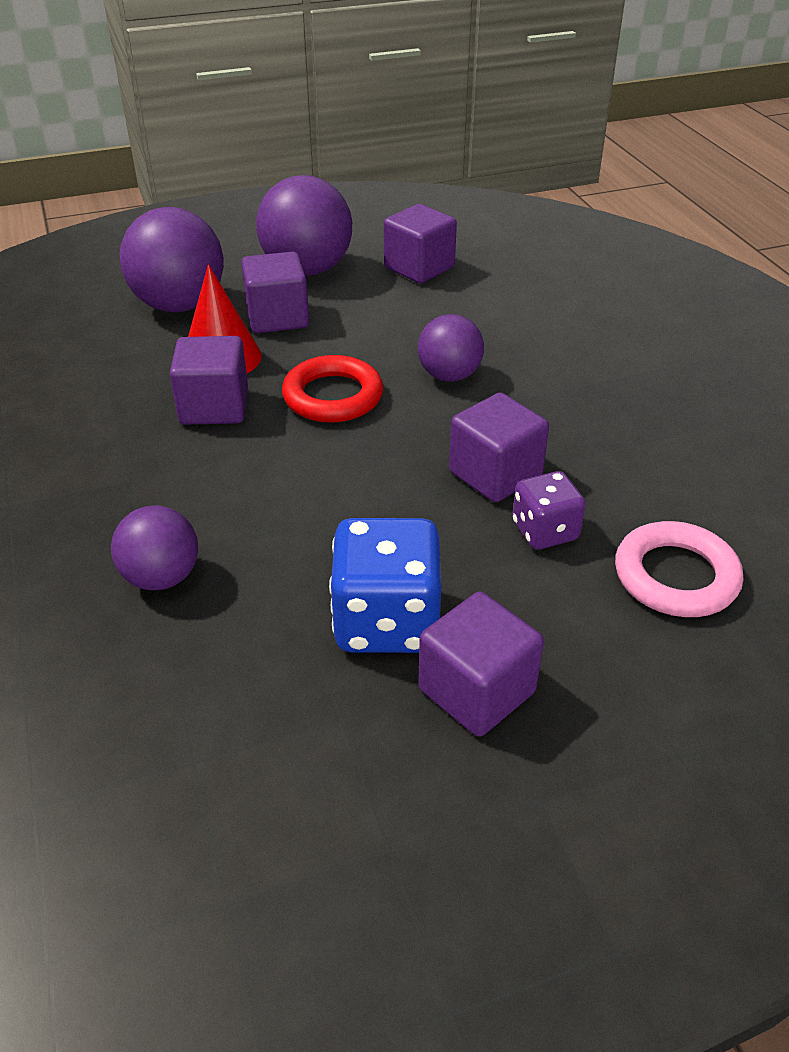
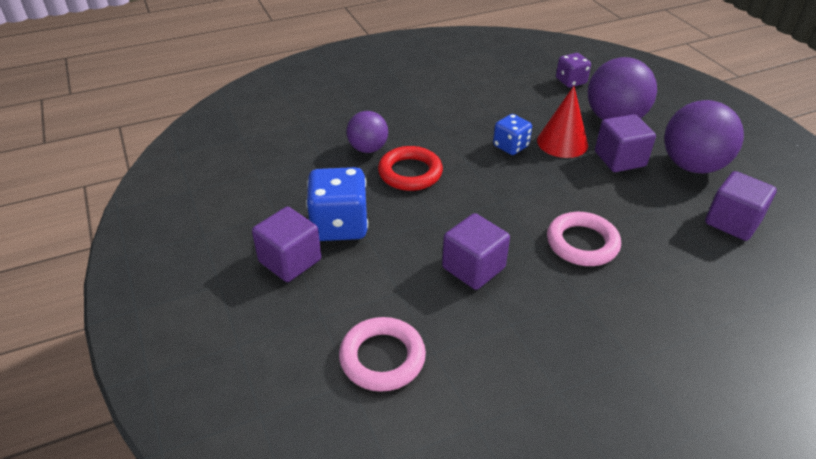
camera: 85 degrees right, 0 degrees up
purple cube [170,336,248,425] -> blue dice [493,114,532,155]
red ring [282,355,383,423] -> red ring moved to [378,146,443,191]
purple ball [418,314,484,382] -> pink ring [547,212,621,266]
purple dice [512,471,586,550] -> purple dice moved to [556,53,591,88]

